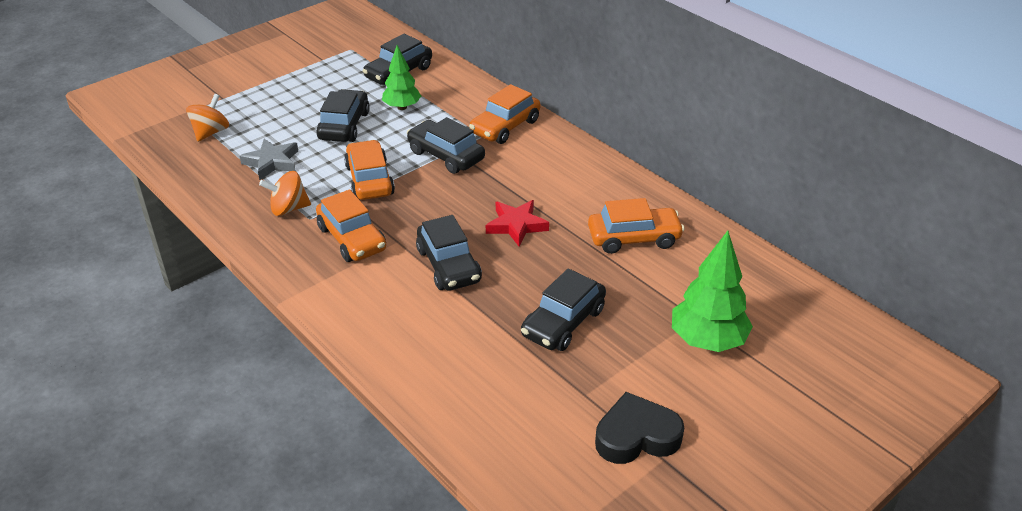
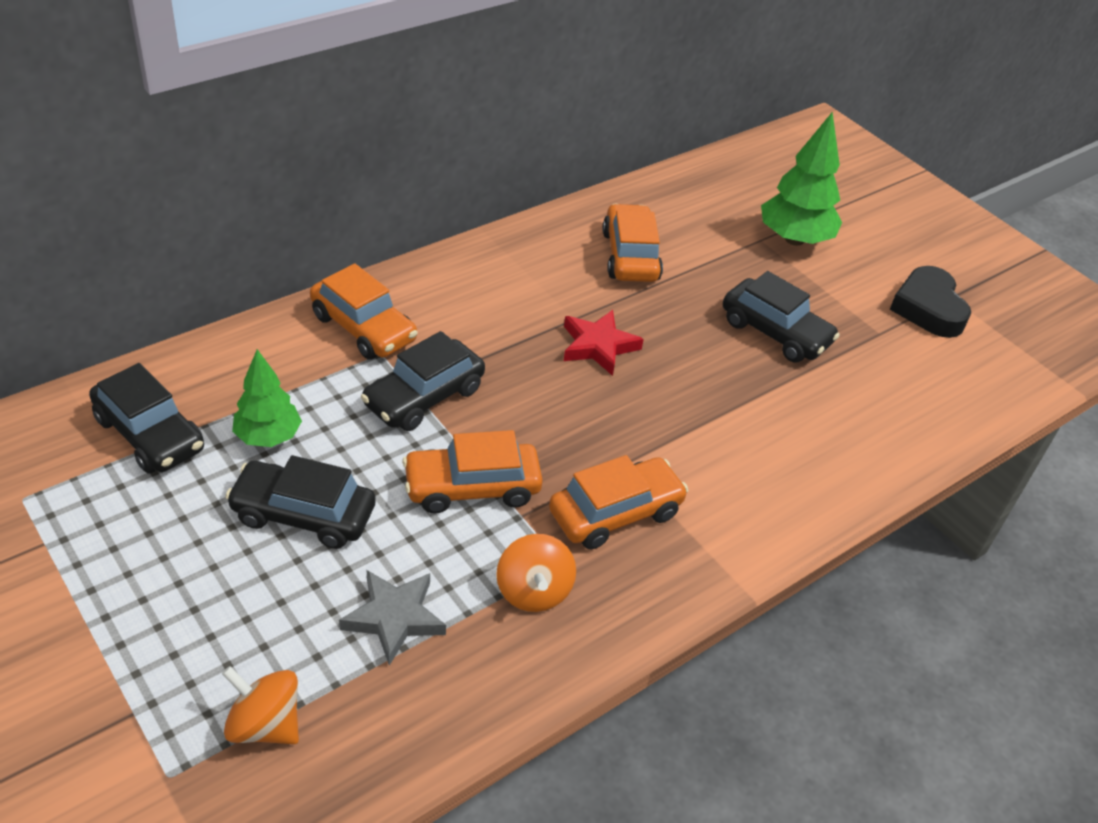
camera: 90 degrees left, 5 degrees up
black car [416,215,482,290] -> none

